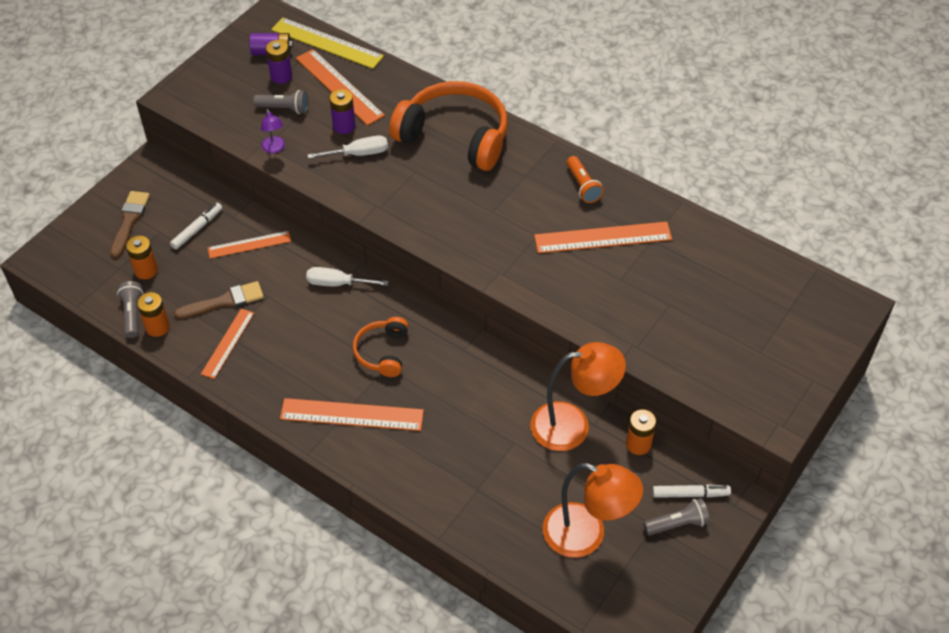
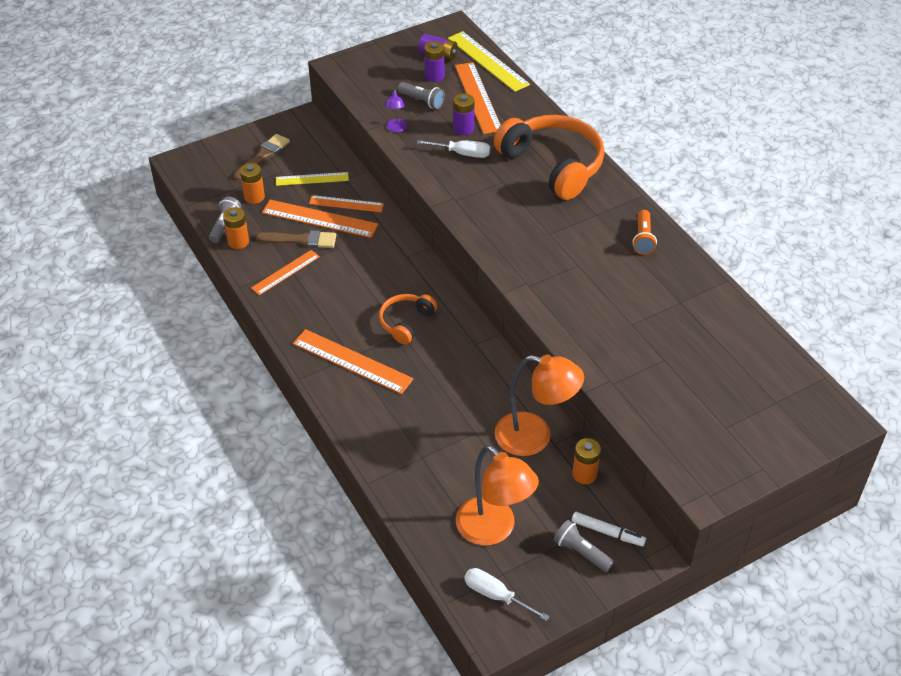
camera: 25 degrees right, 5 degrees down
white marker [170,203,222,249] -> yellow ruler [276,172,349,186]
white screwdriver [306,267,389,286] -> white screwdriver moved to [464,568,550,621]
orange ruler [534,222,672,253] -> orange ruler moved to [262,200,378,238]
grey flashlight [643,498,710,535] -> grey flashlight turned 150 degrees counterclockwise [553,520,614,572]

